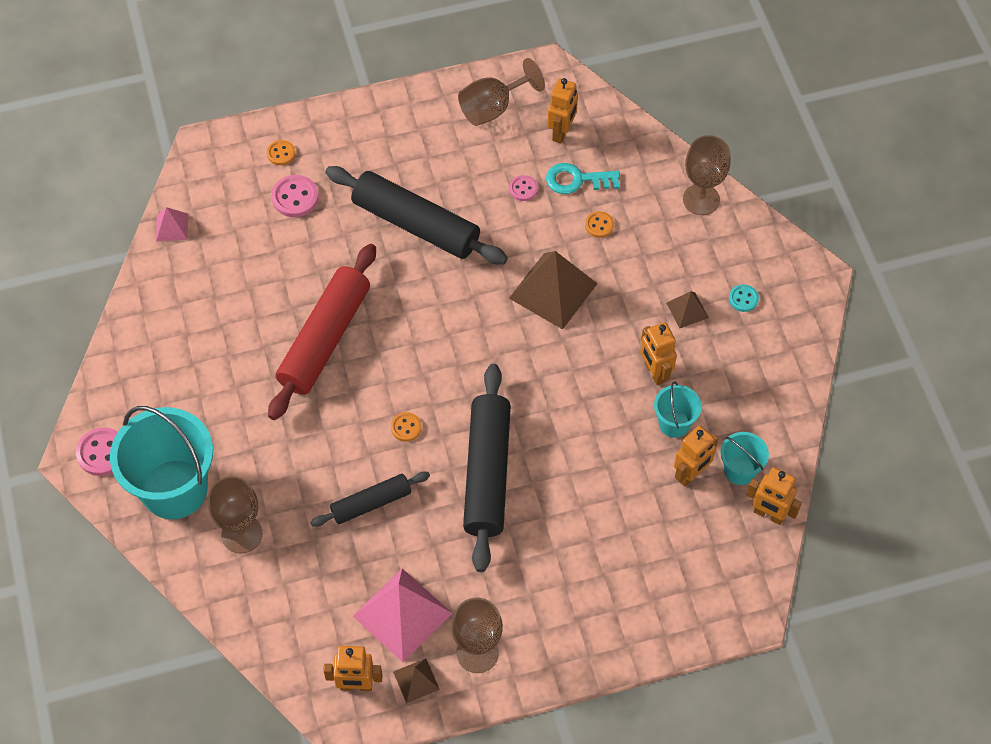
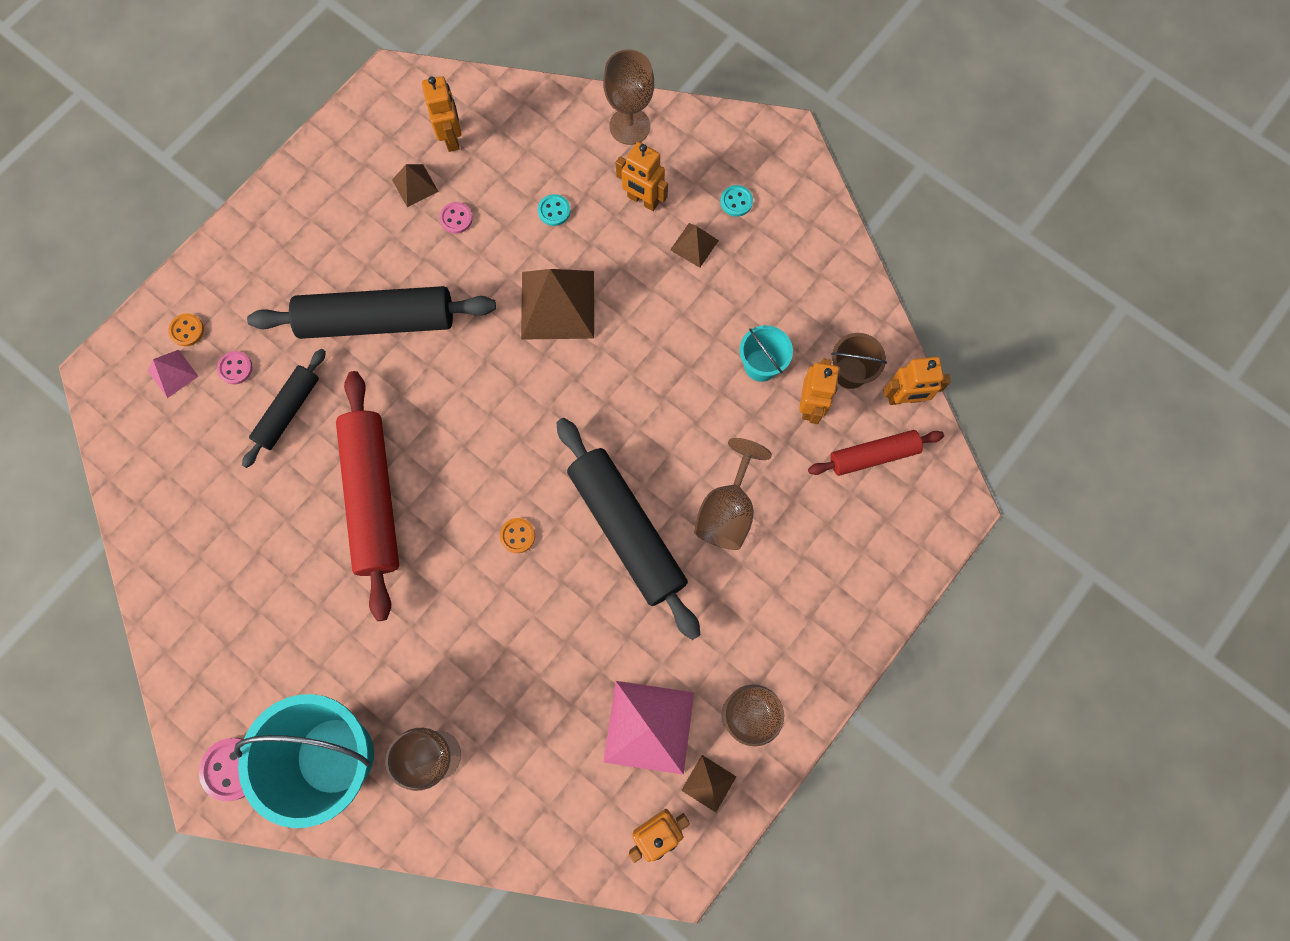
camera: 35 degrees left, 15 degrees up
pink pyramid [156,207,188,242] -> pink pyramid moved to [148,350,199,398]
pink button [271,175,319,217] -> pink button [217,351,253,385], size x0.61
black rolling pin [311,472,430,527] -> black rolling pin moved to [242,349,326,468]
brown goblet [458,58,545,126] -> brown goblet moved to [694,438,772,550]
turquoise key [546,163,620,194] -> none
orange button [585,211,614,238] -> turquoise button [538,194,571,226]
orange robot [640,322,677,385] -> orange robot moved to [616,142,668,211]
turquoise bucket [720,432,769,485] -> brown bucket [831,333,887,389]
none -> brown pyramid [392,164,439,207]
none -> red rolling pin [808,430,944,476]

